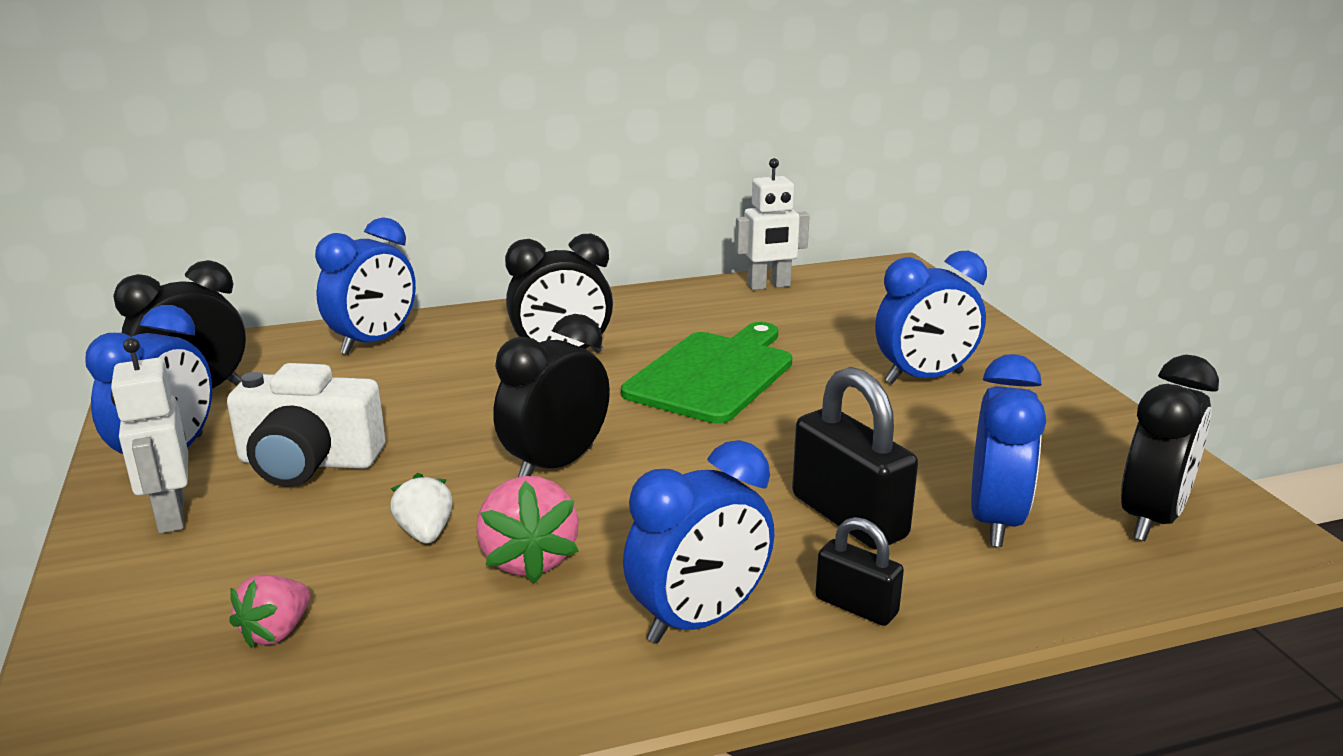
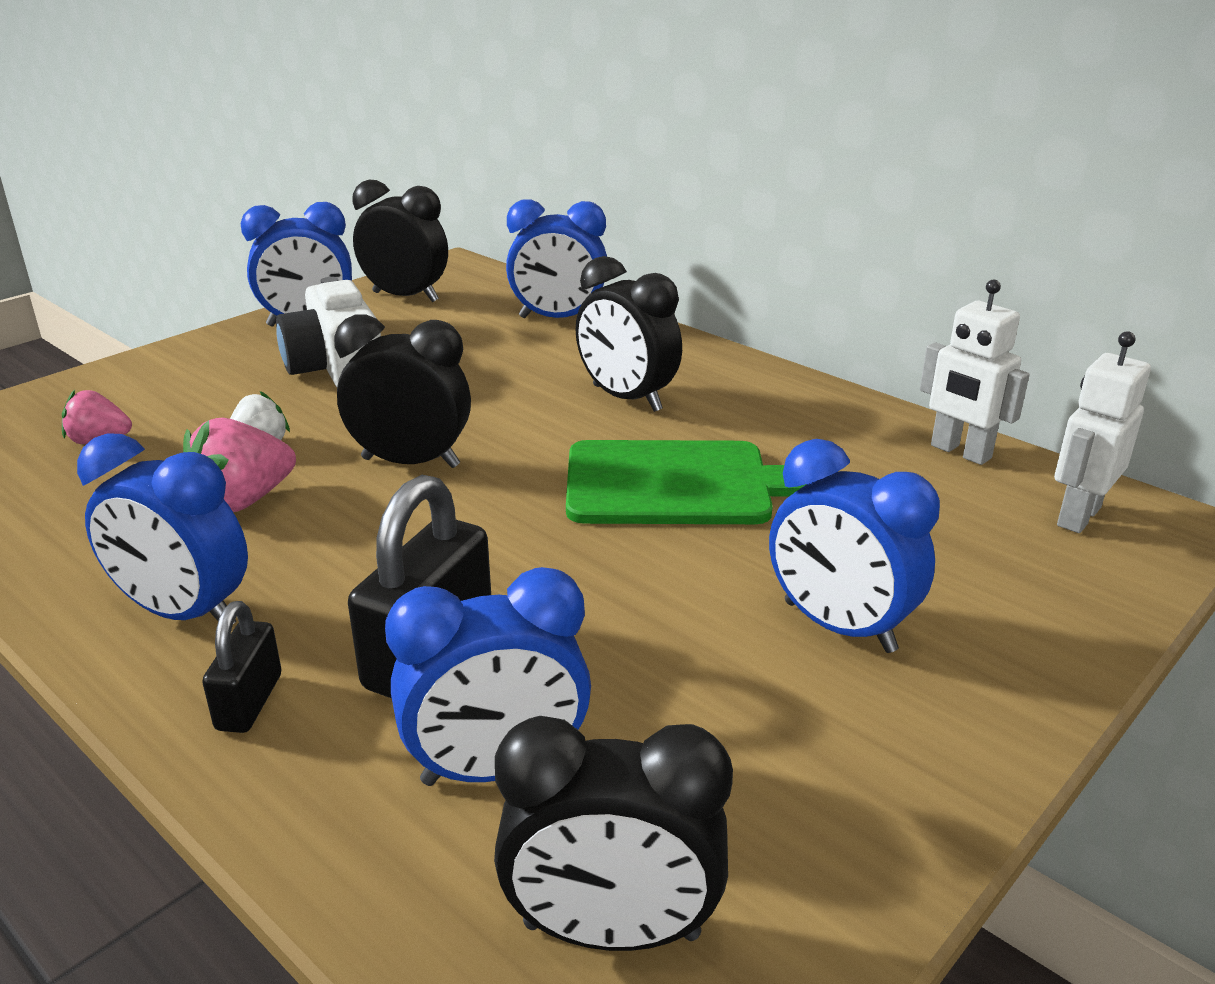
camera: 60 degrees right, 5 degrees up
white robot [111,338,188,533] -> white robot moved to [1054,331,1151,533]

